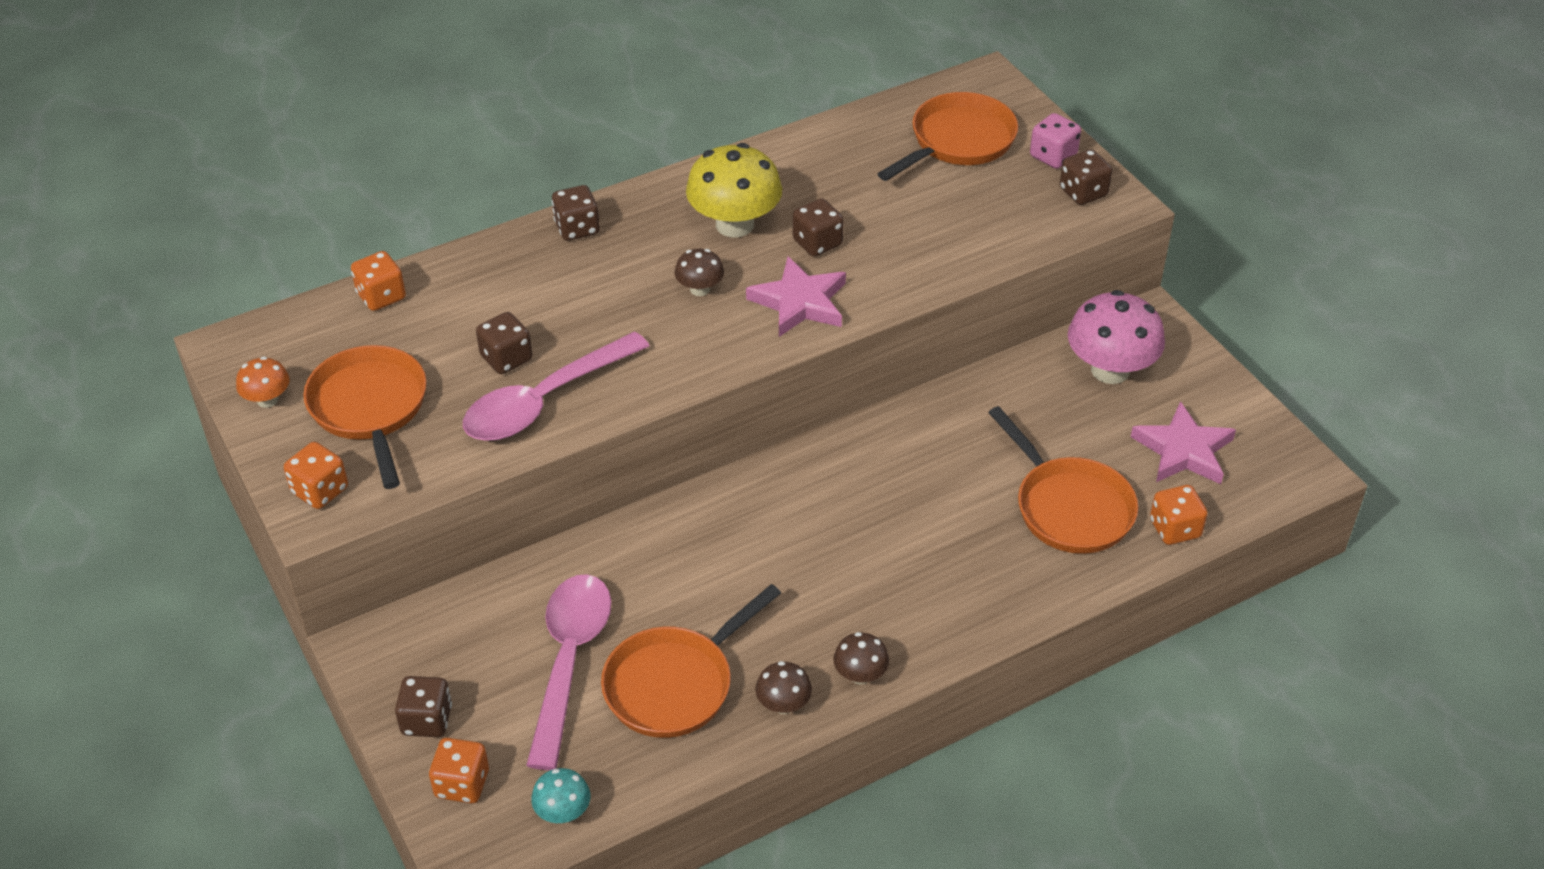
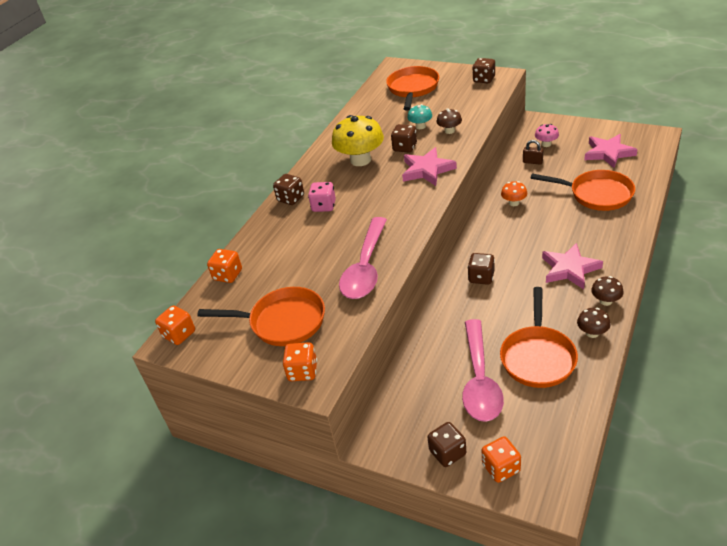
camera: 30 degrees left, 5 degrees down
orange mushroom [236,357,289,408] -> orange mushroom moved to [501,181,527,206]
orange pan [303,345,427,489] -> orange pan turned 150 degrees clockwise [198,287,325,346]
brown dice [476,312,533,374] -> brown dice moved to [468,253,495,285]
pink spoon [526,574,612,770] -> pink spoon turned 150 degrees counterclockwise [462,319,504,422]
turquoise mushroom [531,768,590,823] -> turquoise mushroom moved to [407,104,432,129]
brown mushroom [675,249,724,296] -> brown mushroom moved to [436,108,462,134]
pink dice [1030,113,1081,169] -> pink dice moved to [308,182,336,212]
pink mushroom [1068,290,1165,384] -> pink mushroom [535,124,559,147], size x0.50
orange dice [1150,485,1207,545] -> orange dice moved to [155,305,195,345]
none -> brown padlock [523,140,543,164]
none -> pink star [542,243,603,289]

